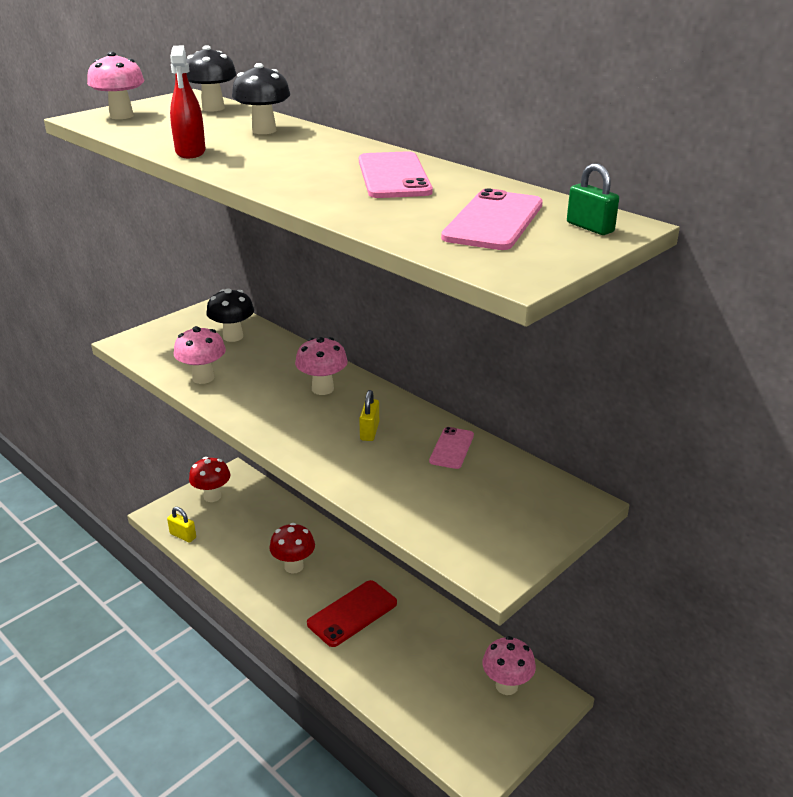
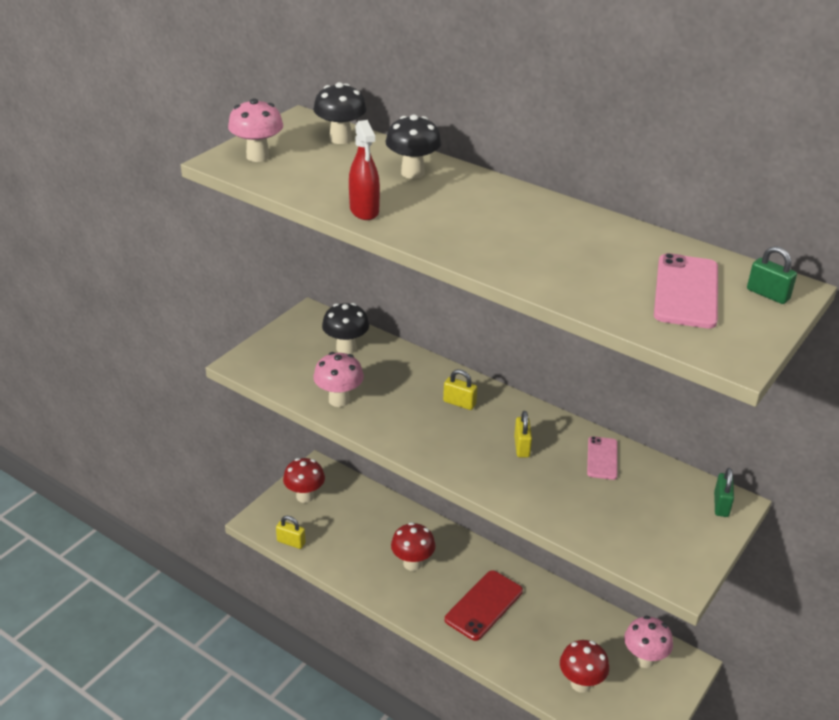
camera: 10 degrees left, 5 degrees up
pink mushroom [295,337,348,395] -> yellow padlock [443,369,477,410]
pink phone [359,151,433,198] -> none
none -> red mushroom [560,640,609,693]
none -> green padlock [714,468,734,517]

